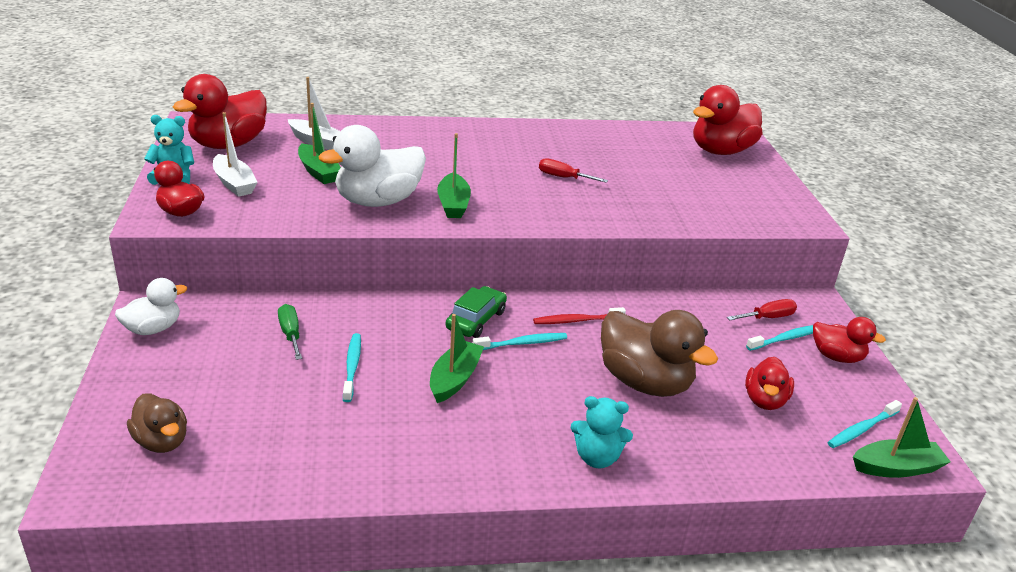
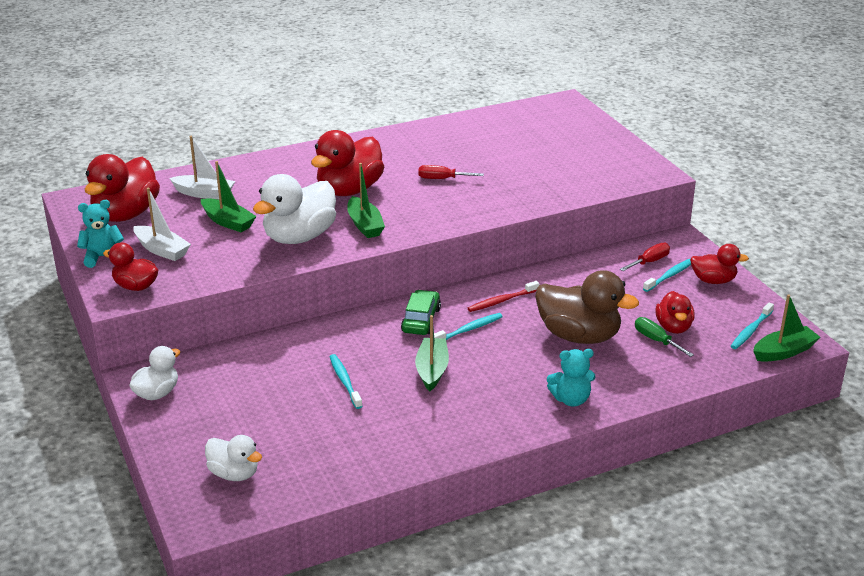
camera: 15 degrees left, 0 degrees up
brown duck [127,394,187,453] -> white duck [205,435,262,481]
green screwdriver [278,304,302,360] -> green screwdriver moved to [635,317,694,357]
red duck [693,85,762,155] -> red duck moved to [311,130,384,196]

